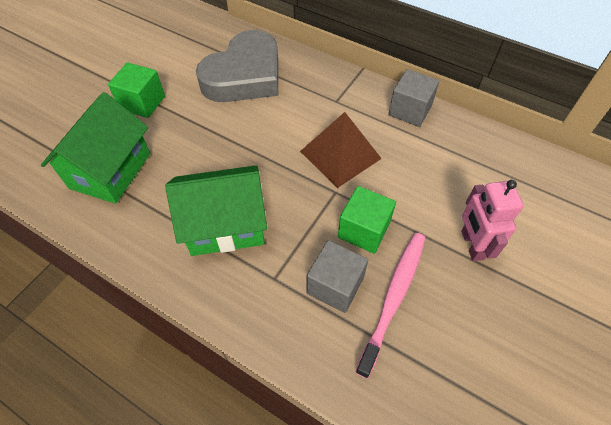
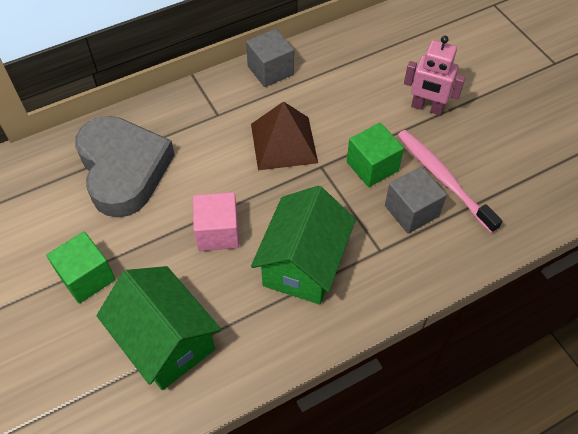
camera: 60 degrees left, 0 degrees up
none -> pink cube [193,192,239,251]

